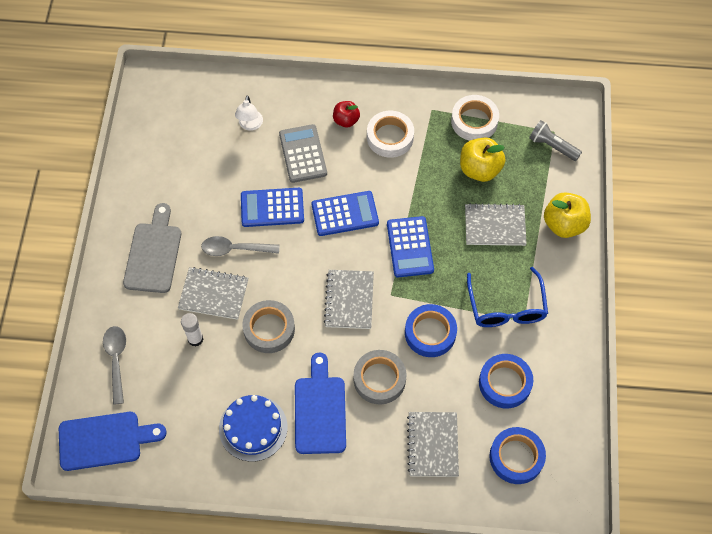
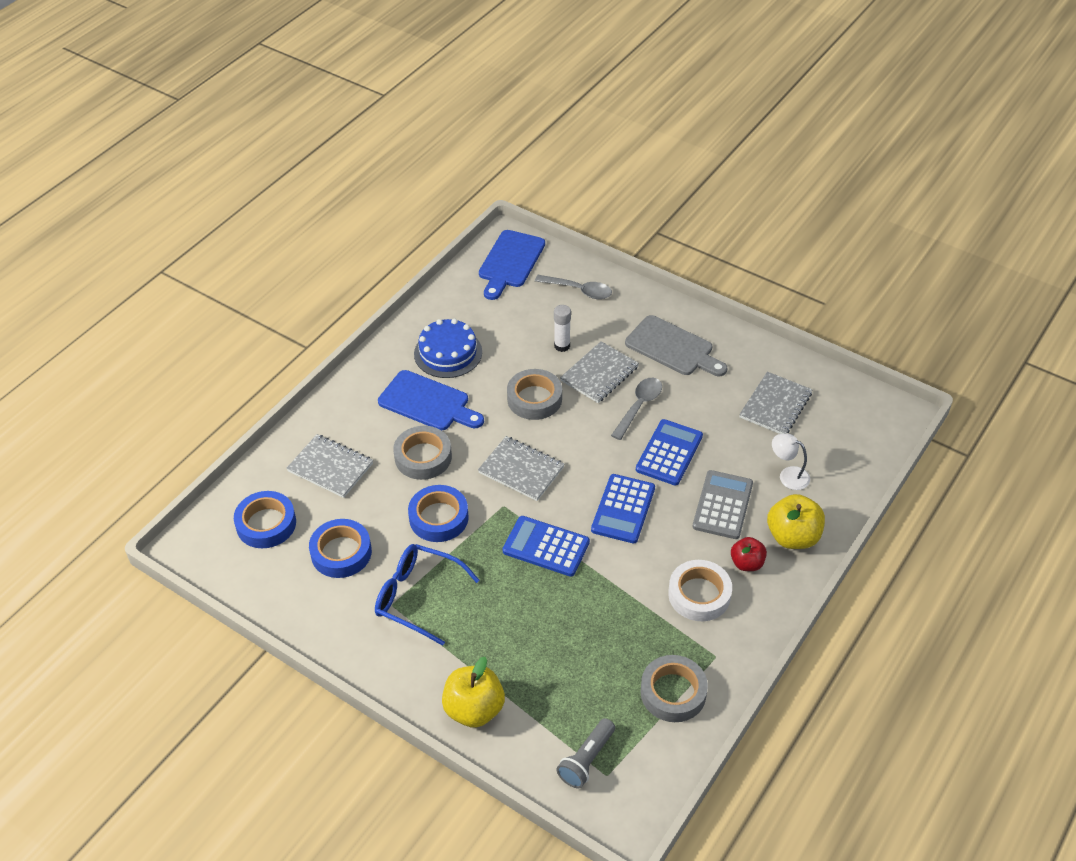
camera: 120 degrees right, 15 degrees down
grey calculator [279,124,327,183] -> grey calculator turned 90 degrees counterclockwise [693,470,753,539]
white tape [451,95,499,141] -> grey tape [640,655,708,722]
yellow apple [460,137,506,182] -> yellow apple moved to [767,494,825,549]
grey notebook [465,203,527,246] -> grey notebook moved to [739,372,813,434]
grey flashlight [529,120,582,161] -> grey flashlight turned 150 degrees clockwise [557,718,615,788]

